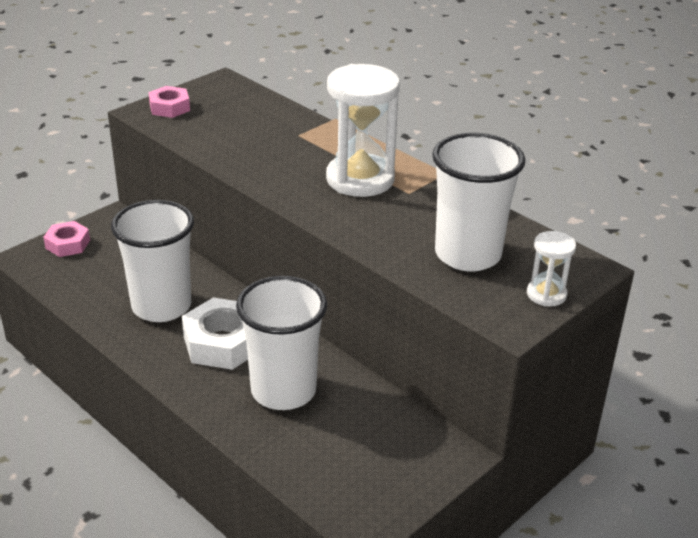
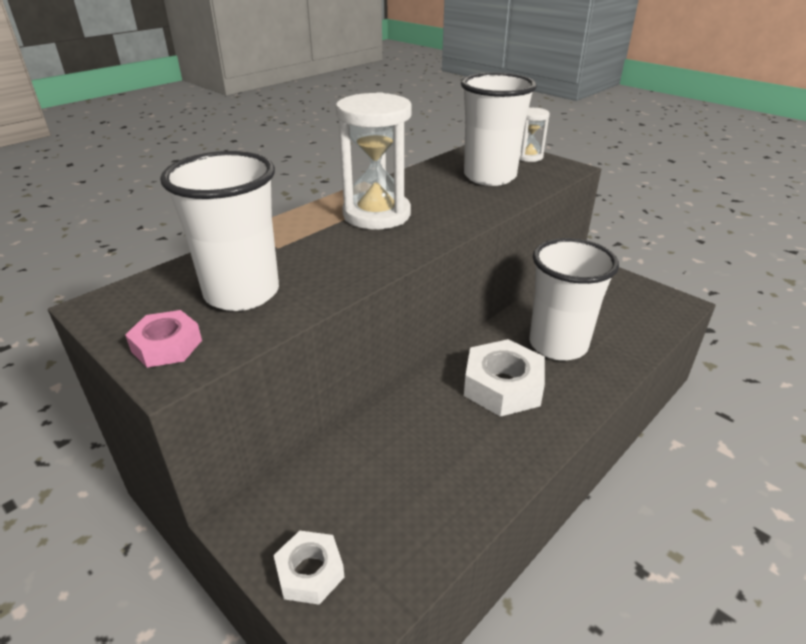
camera: 90 degrees left, 0 degrees up
pink nut [43,221,90,257] -> white nut [274,531,345,605]
white cup [111,200,194,322] -> white cup moved to [160,151,279,311]

